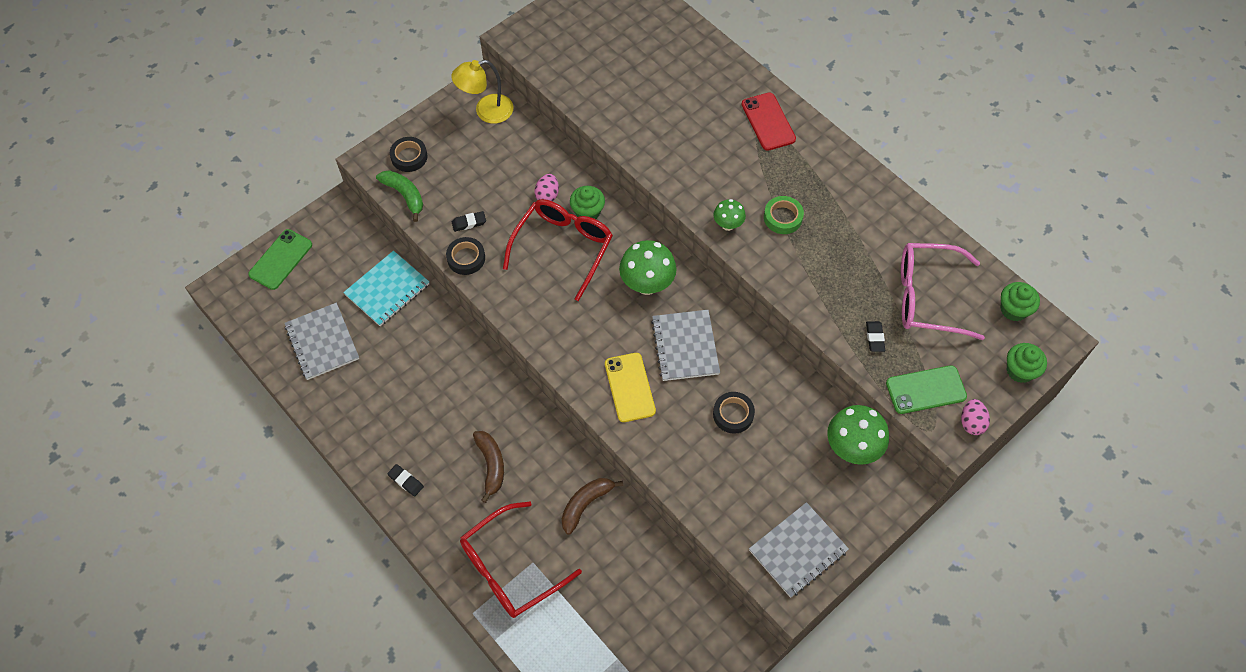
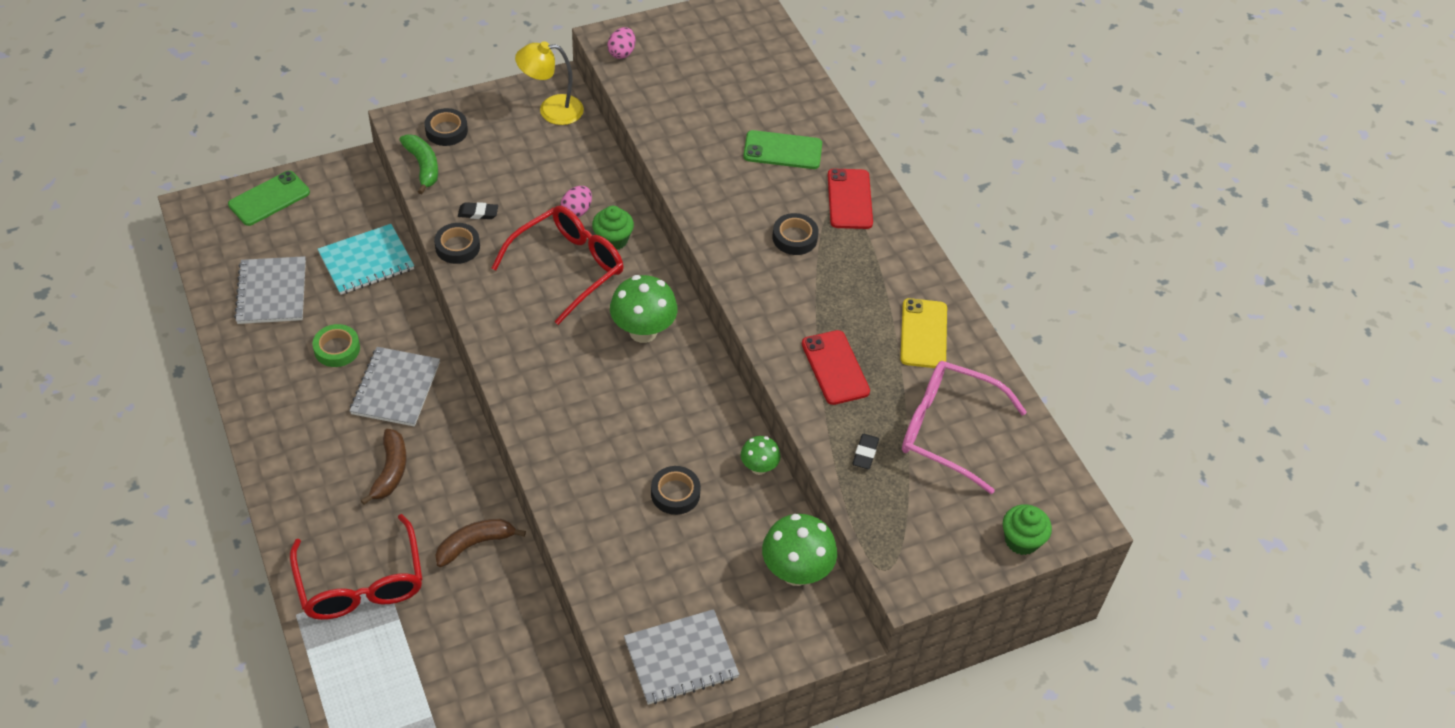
camera: 15 degrees right, 10 degrees down
black eraser [388,464,424,497] -> none
red glasses [460,502,582,618] -> red glasses turned 90 degrees counterclockwise [290,514,423,620]
yellow phone [605,353,656,422] -> yellow phone moved to [900,298,947,368]
grey notebook [651,310,720,381] -> grey notebook moved to [350,347,440,427]
green mushroom [713,199,746,231] -> green mushroom moved to [740,436,781,475]
green tape [764,196,804,234] -> green tape moved to [312,324,360,367]
green phone [886,365,967,414] -> green phone moved to [743,130,822,169]
pink egg [961,399,990,435] -> pink egg moved to [607,27,635,59]
green cupcake [1001,282,1040,321] -> none
none -> black tape [772,213,819,255]
none -> red phone [802,330,870,405]

